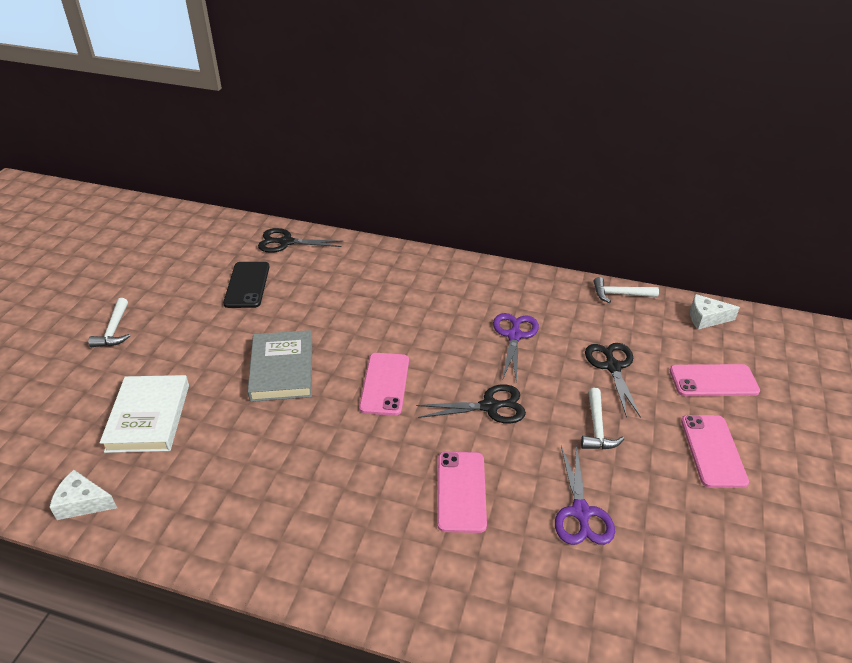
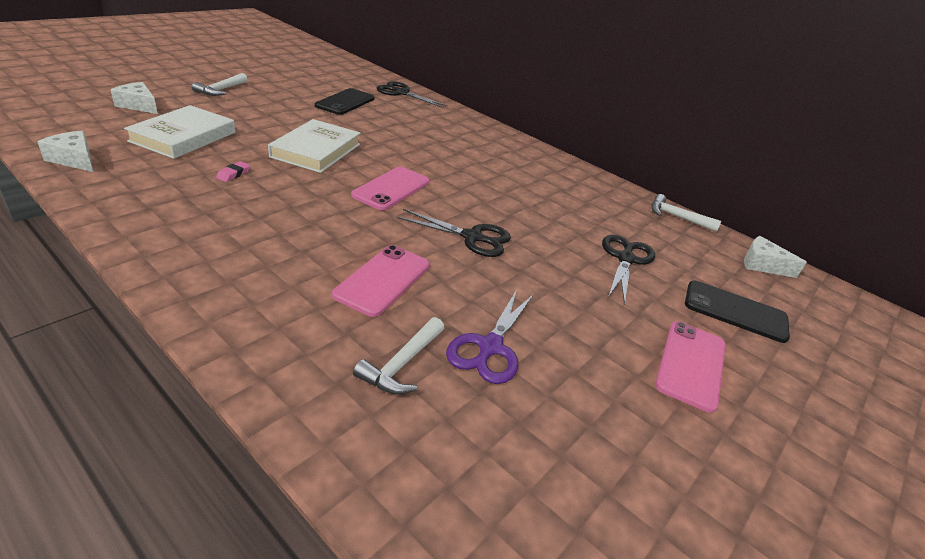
camera: 20 degrees right, 5 degrees down
grey book [247,330,312,402] -> white book [268,119,360,173]
purple scissors [493,313,539,383] -> none
white hammer [581,388,624,449] -> white hammer moved to [353,317,444,394]
pink phone [670,364,760,396] -> black phone [685,281,790,343]
none -> white cheese [111,82,158,114]
none -> pink eraser [216,161,250,182]

